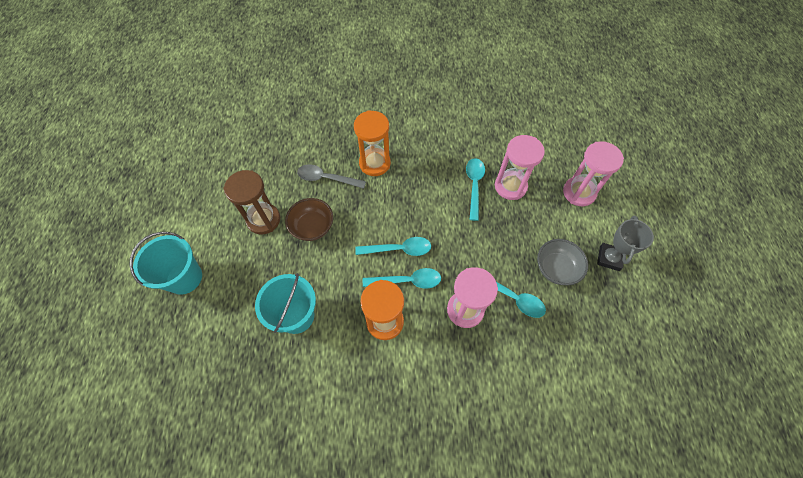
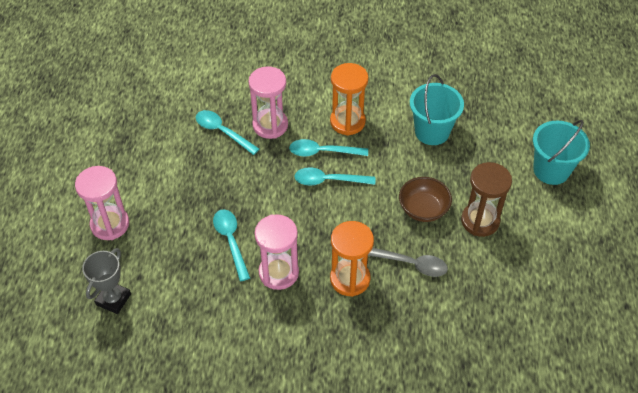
camera: 175 degrees left, 10 degrees down
turquoise spoon [466,158,485,221] -> turquoise spoon turned 150 degrees clockwise [213,209,250,281]
pink hourglass [495,135,545,200] -> pink hourglass moved to [255,214,299,290]
grey bowl [537,239,588,285] -> none
grey trophy [597,215,654,271] -> grey trophy moved to [82,248,131,314]

